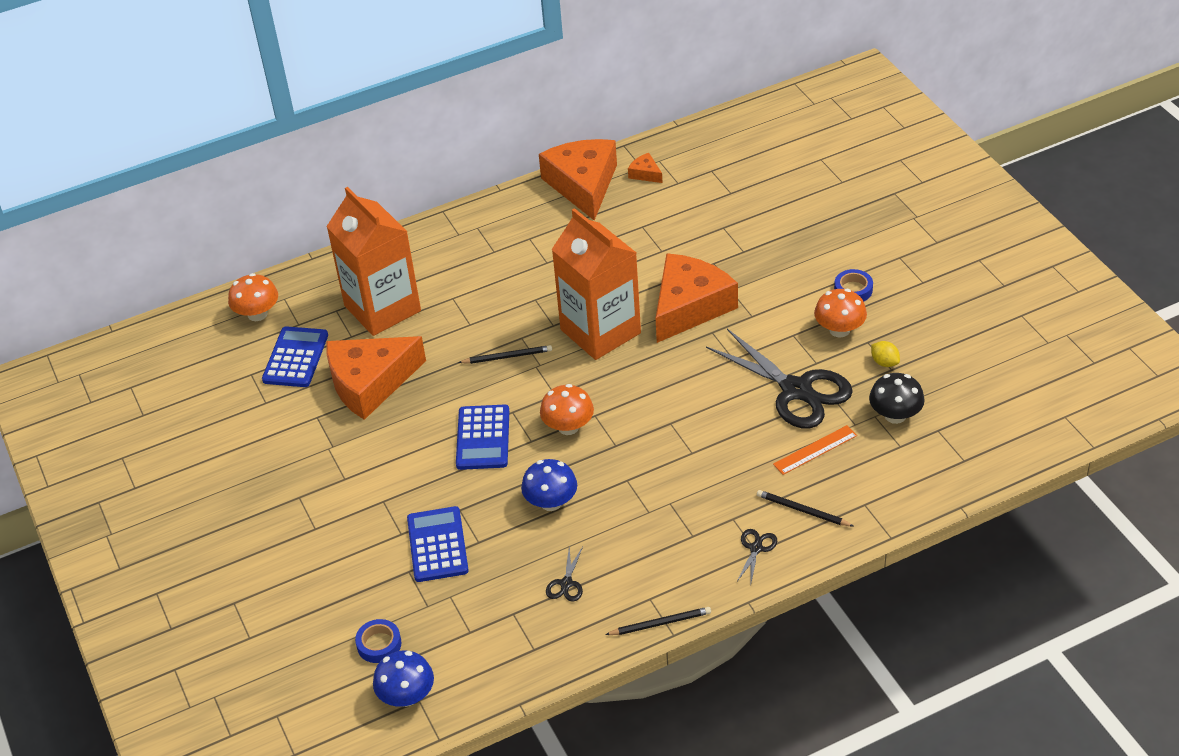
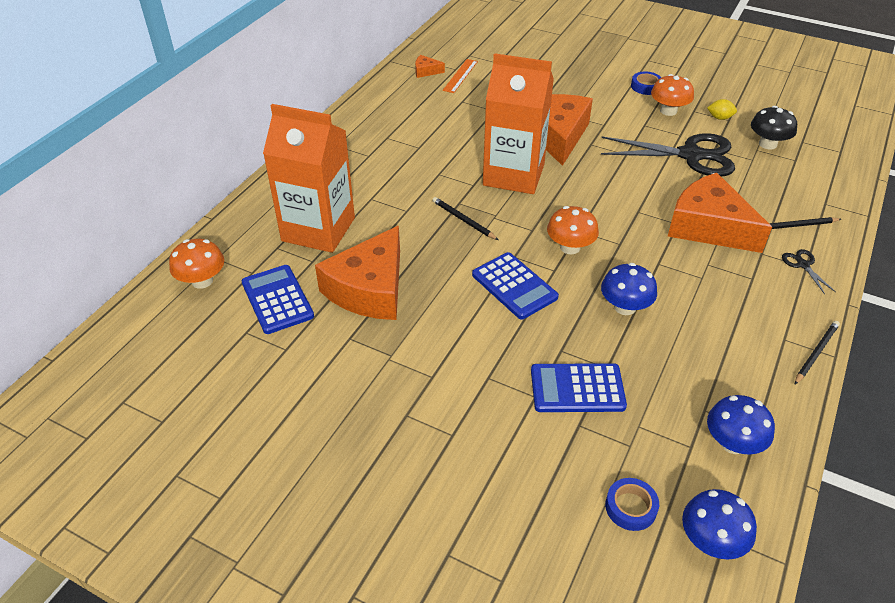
camera: 40 degrees left, 0 degrees up
blue calculator [407,506,469,582] -> blue calculator turned 45 degrees counterclockwise [531,363,627,412]
black pencil [458,345,552,364] -> black pencil turned 90 degrees counterclockwise [432,197,498,240]
orange cheese [539,139,617,221] -> orange cheese moved to [668,173,772,253]
black scissors [546,547,583,602] -> none
orange ruler [773,425,857,475] -> orange ruler moved to [443,59,478,93]
none -> blue mushroom [707,395,775,455]

